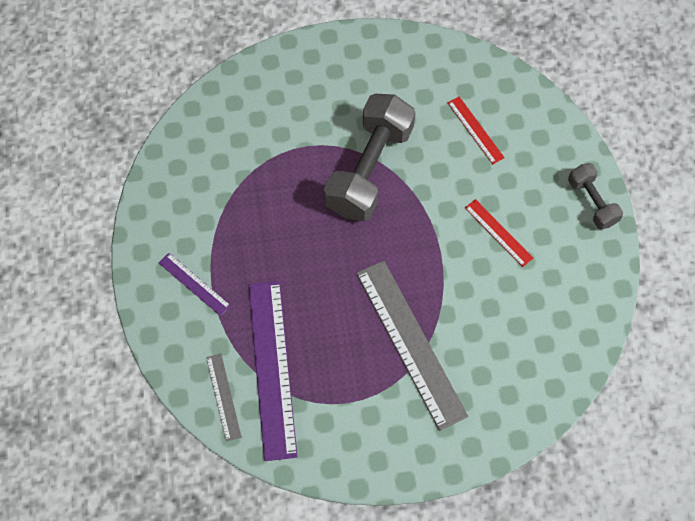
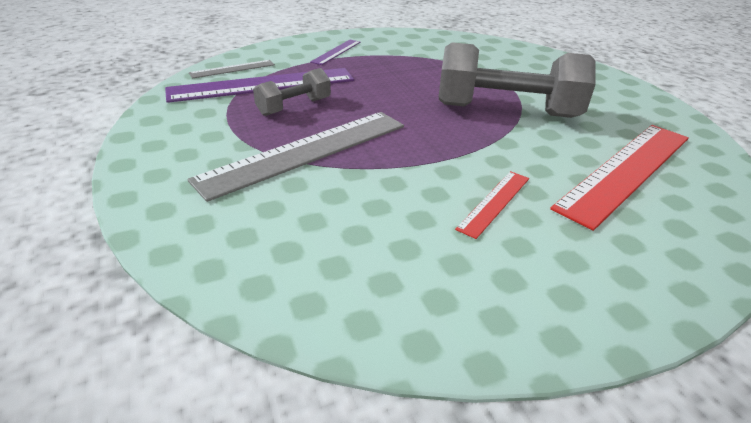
camera: 75 degrees right, 30 degrees down
red ruler [448,97,505,164] -> red ruler [550,125,689,231], size x2.08
grey dumbbell [568,163,623,230] -> grey dumbbell moved to [253,68,331,116]

